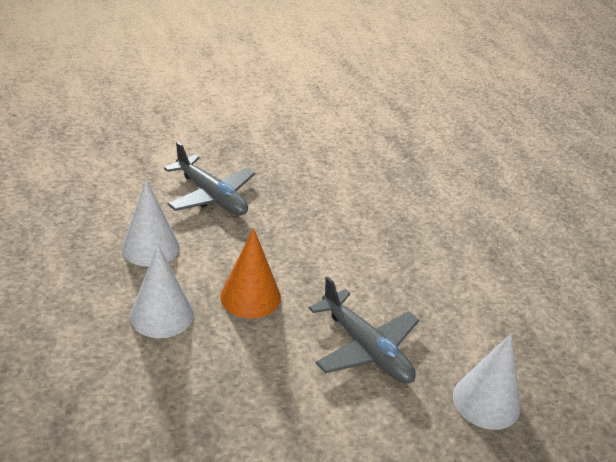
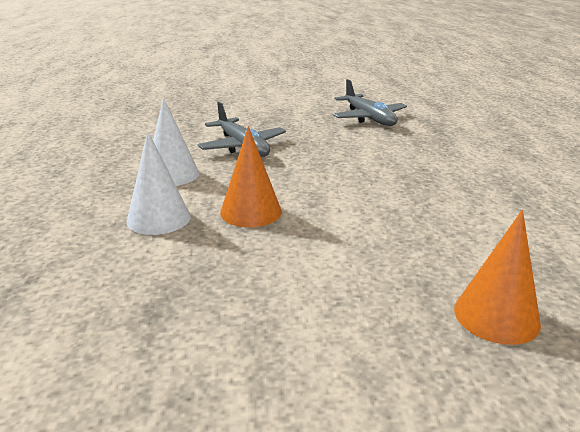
camera: 15 degrees right, 10 degrees down
grey plane [309,277,419,383] -> grey plane moved to [333,79,407,126]
white cone [453,333,521,430] -> orange cone [454,210,541,345]

